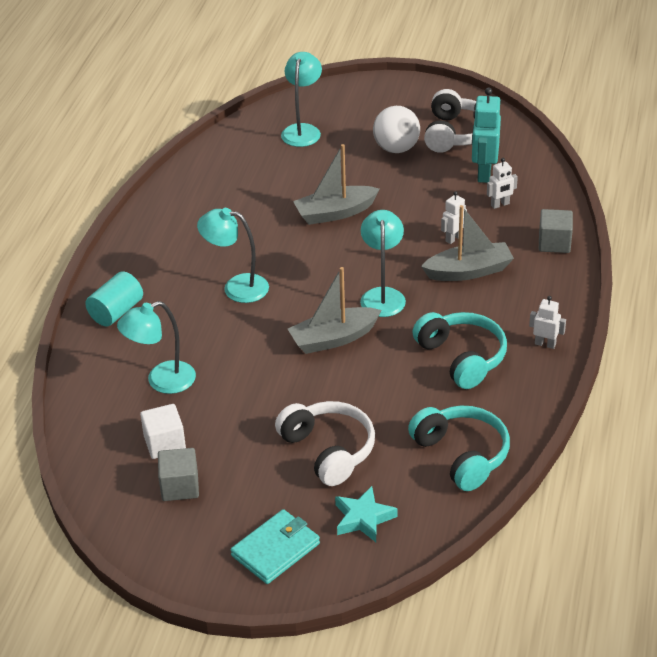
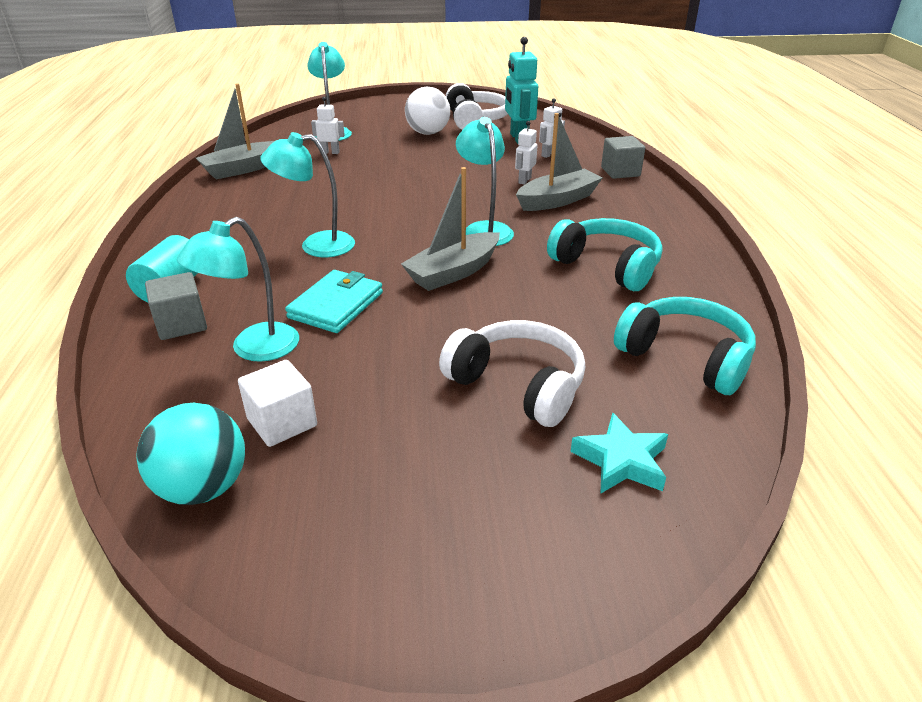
camera: 20 degrees left, 5 degrees down
grey cube [158,448,199,501] -> grey cube moved to [145,272,207,340]
turquoise wallet [231,509,320,584] -> turquoise wallet moved to [285,270,383,333]
grey boat [293,144,379,225] -> grey boat moved to [196,83,274,179]
white robot [529,296,566,349] -> white robot moved to [311,97,345,154]
none -> turquoise ball [137,403,245,505]

